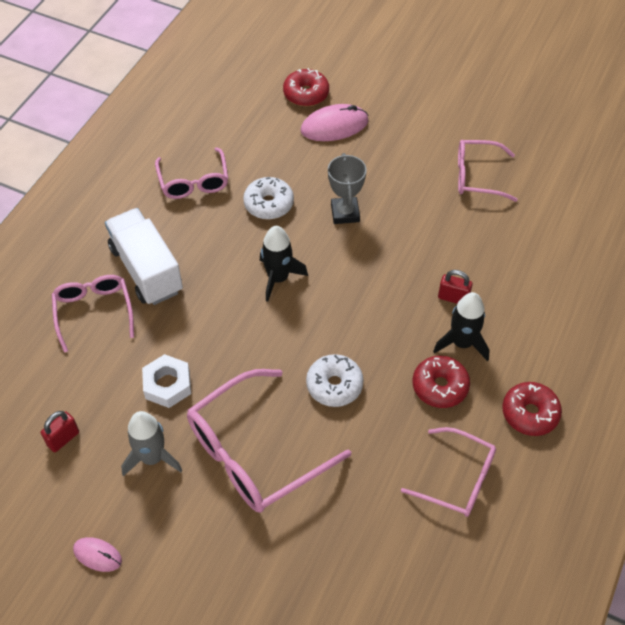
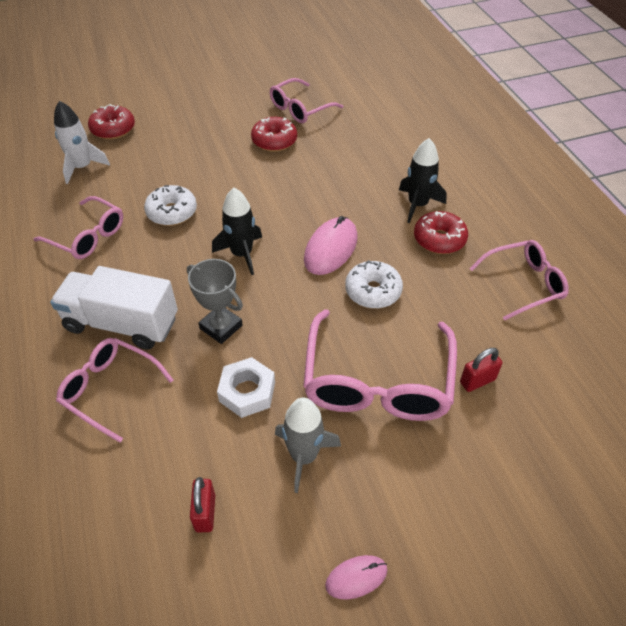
camera: 45 degrees left, 5 degrees down
pink mouse [301,104,368,141] -> pink mouse moved to [304,216,357,275]
grey trophy [328,153,367,224] -> grey trophy moved to [187,259,243,344]
red padlock [438,270,473,304] -> red padlock moved to [460,348,502,392]
red donut [502,382,562,436] -> red donut moved to [251,117,297,152]
none -> white rocket [54,101,110,184]

